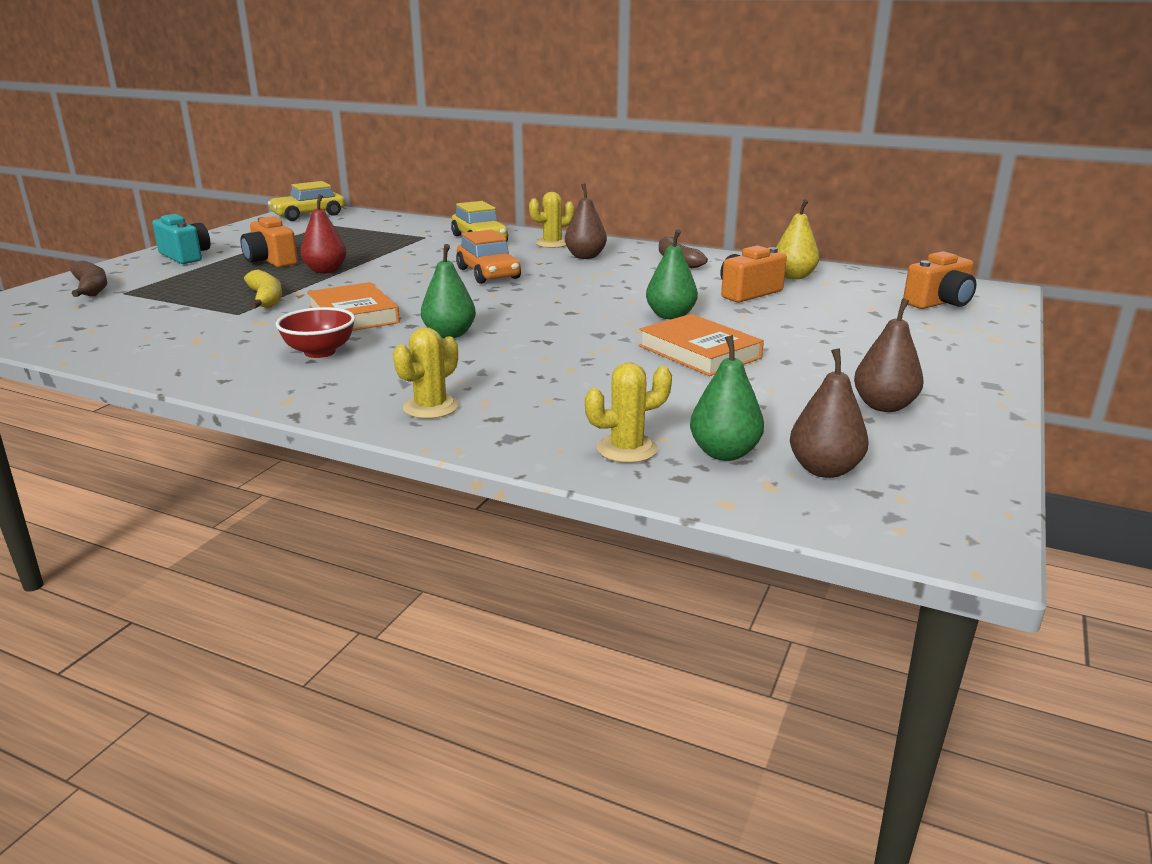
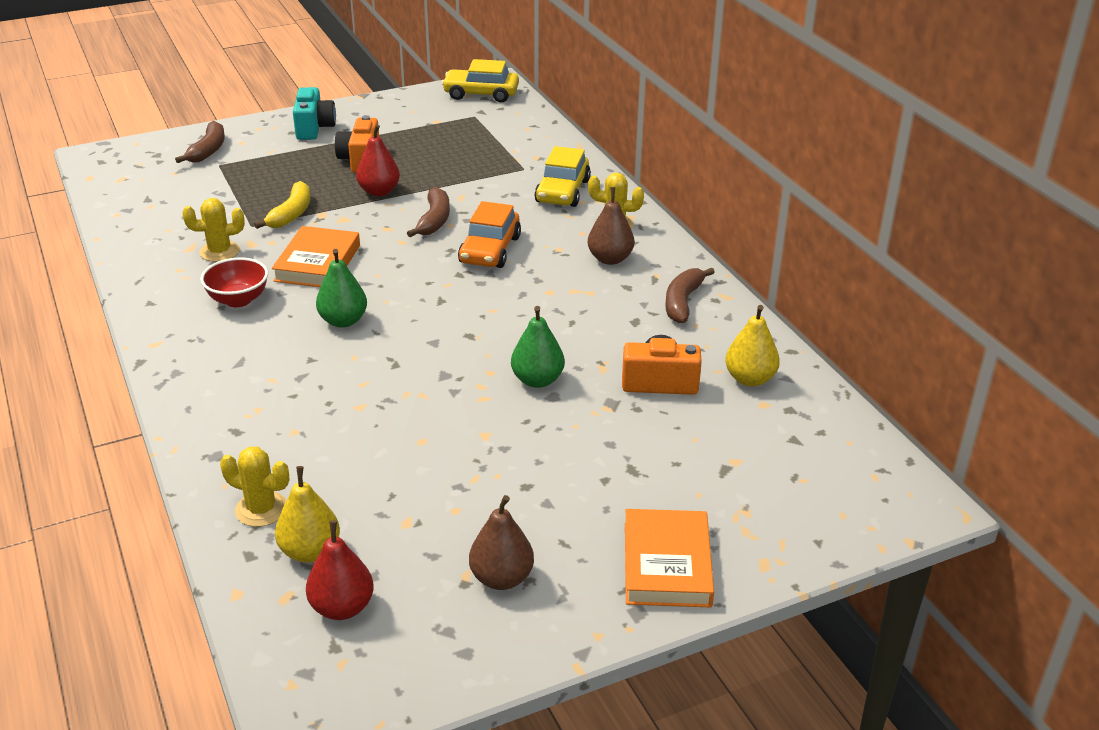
camera: 40 degrees right, 10 degrees up
yellow cactus [393,327,459,419] -> yellow cactus moved to [182,198,245,262]
orange book [639,314,764,376] -> orange book moved to [625,509,714,607]
green pear [690,335,764,461] -> yellow pear [275,466,340,563]
brown pear [790,348,869,478] -> red pear [306,520,374,620]
orange camera [903,251,976,309] -> none
none -> brown banana [407,187,450,237]

